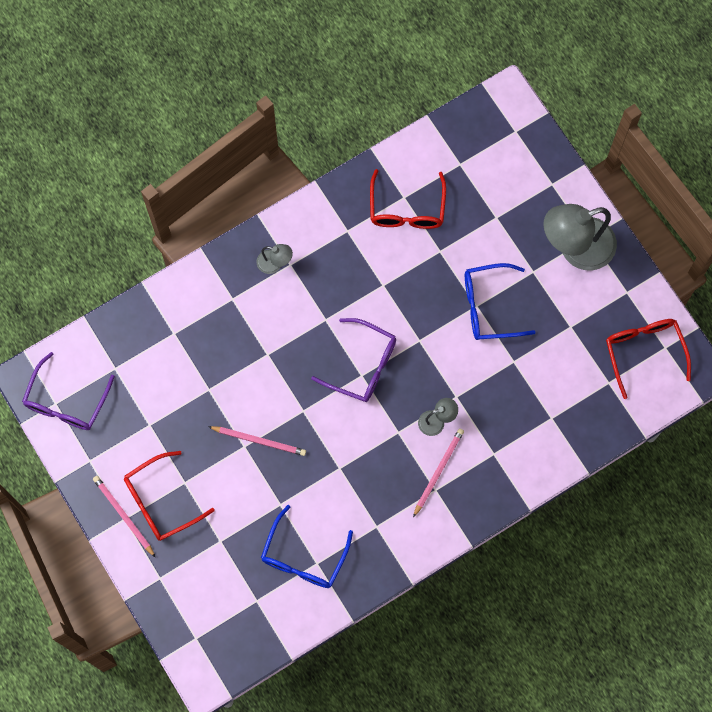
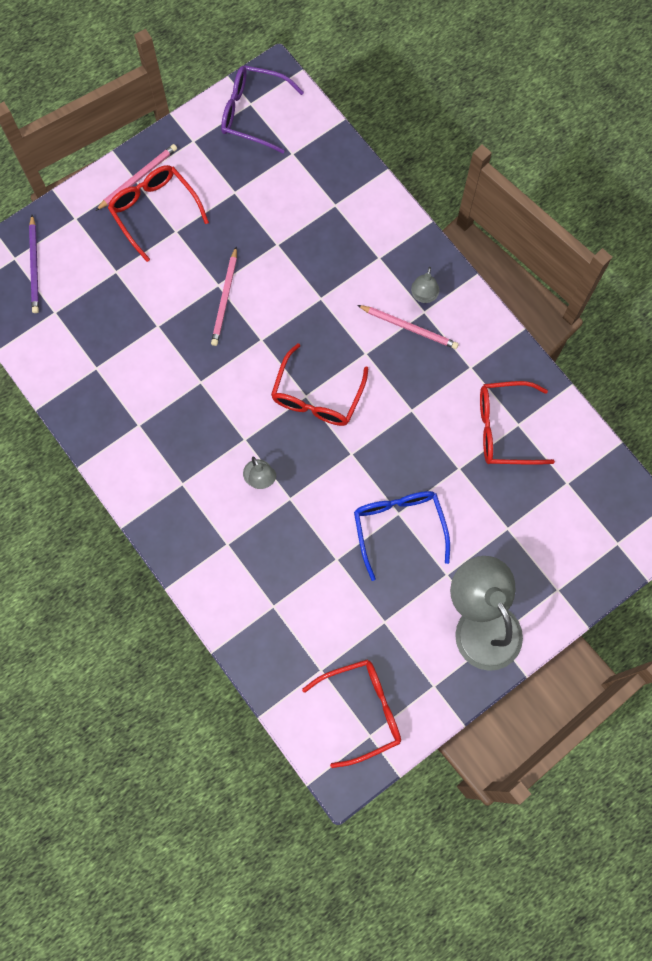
camera: 85 degrees right, 0 degrees up
blue glasses [261,505,353,588] -> none
purple glasses [311,318,396,402] -> red glasses [271,343,368,426]
pink pencil [413,428,464,517] -> pink pencil moved to [357,305,459,349]
none -> purple pencil [29,215,39,313]

